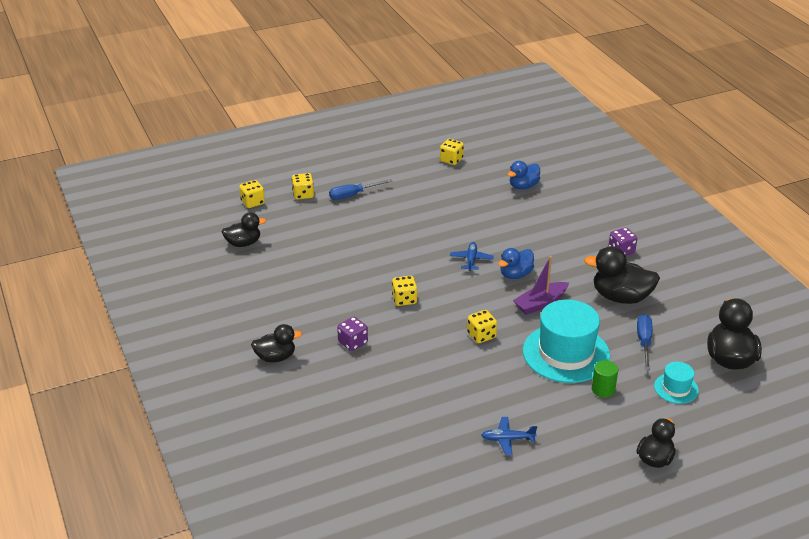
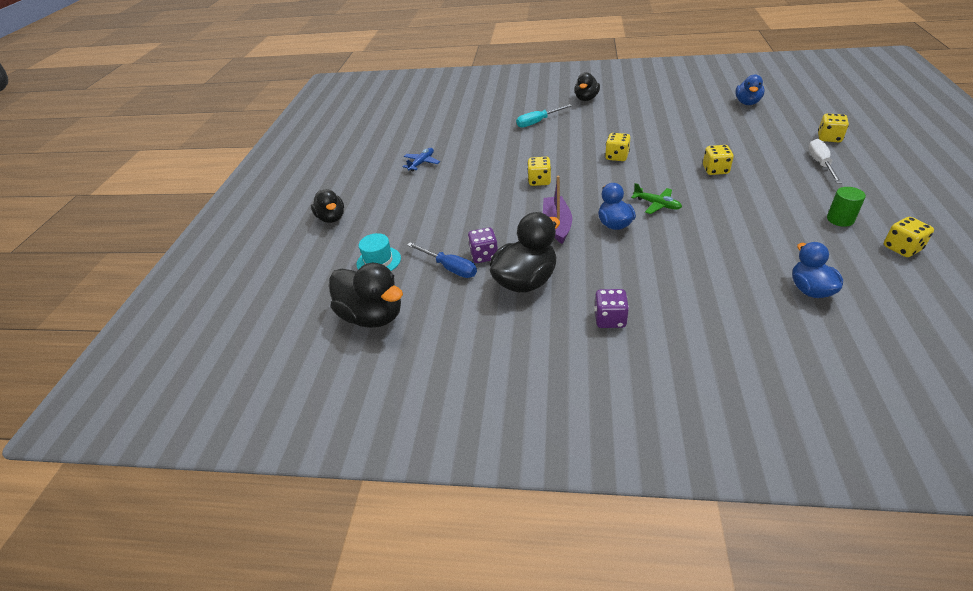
camera: 125 degrees right, 5 degrees up
black duck [222,212,266,247] -> blue duck [735,74,764,105]
yellow dice [239,180,265,208] -> yellow dice moved to [703,145,734,175]
blue screwdriver [329,179,393,200] -> white screwdriver [808,139,842,184]
purple dice [337,317,368,351] -> purple dice moved to [468,227,498,263]
blue plane [450,242,494,271] -> green plane [631,183,682,214]
turquoise hat [523,300,610,383] -> none
green cylinder [592,360,618,398] -> green cylinder moved to [827,187,866,227]
none -> turquoise screwdriver [516,104,572,128]

